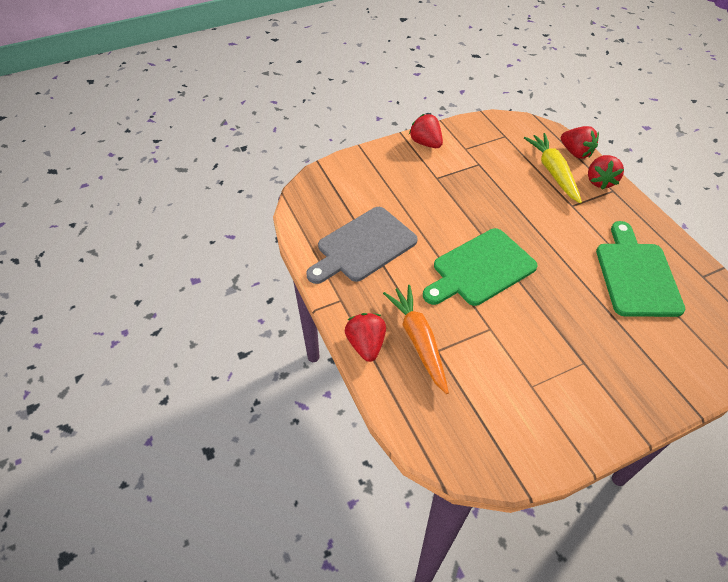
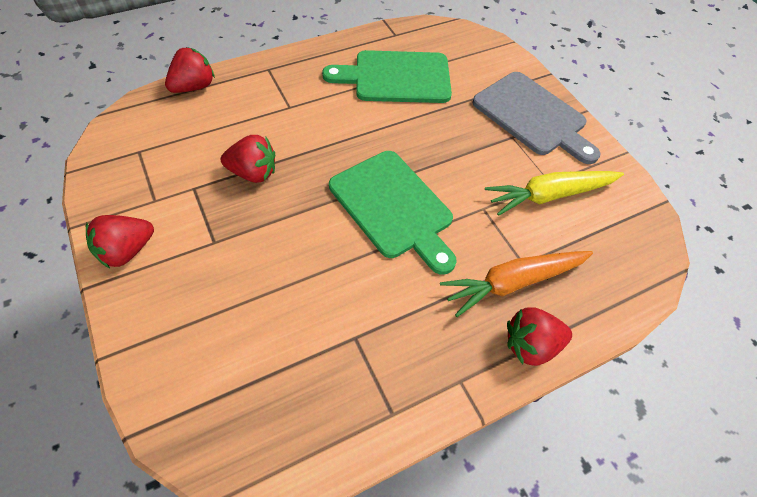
camera: 95 degrees left, 5 degrees up
grey cutting board [306,207,418,284] -> grey cutting board moved to [472,72,600,164]
yellow carrot [524,133,582,203] -> yellow carrot moved to [485,171,624,216]
red strawberry [588,155,624,190] -> red strawberry moved to [221,135,275,183]

